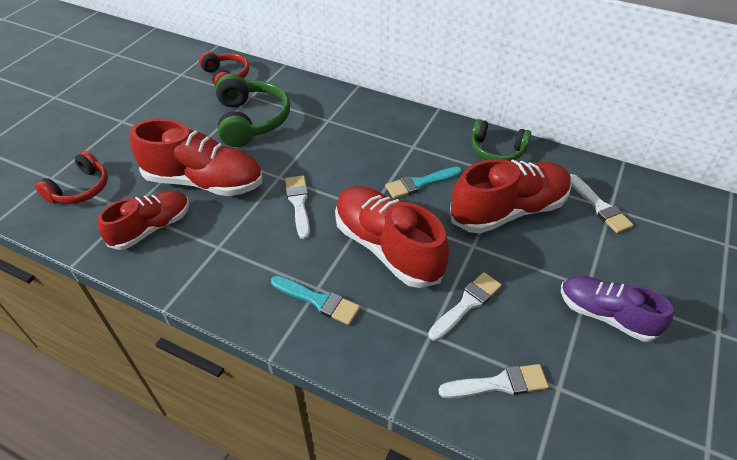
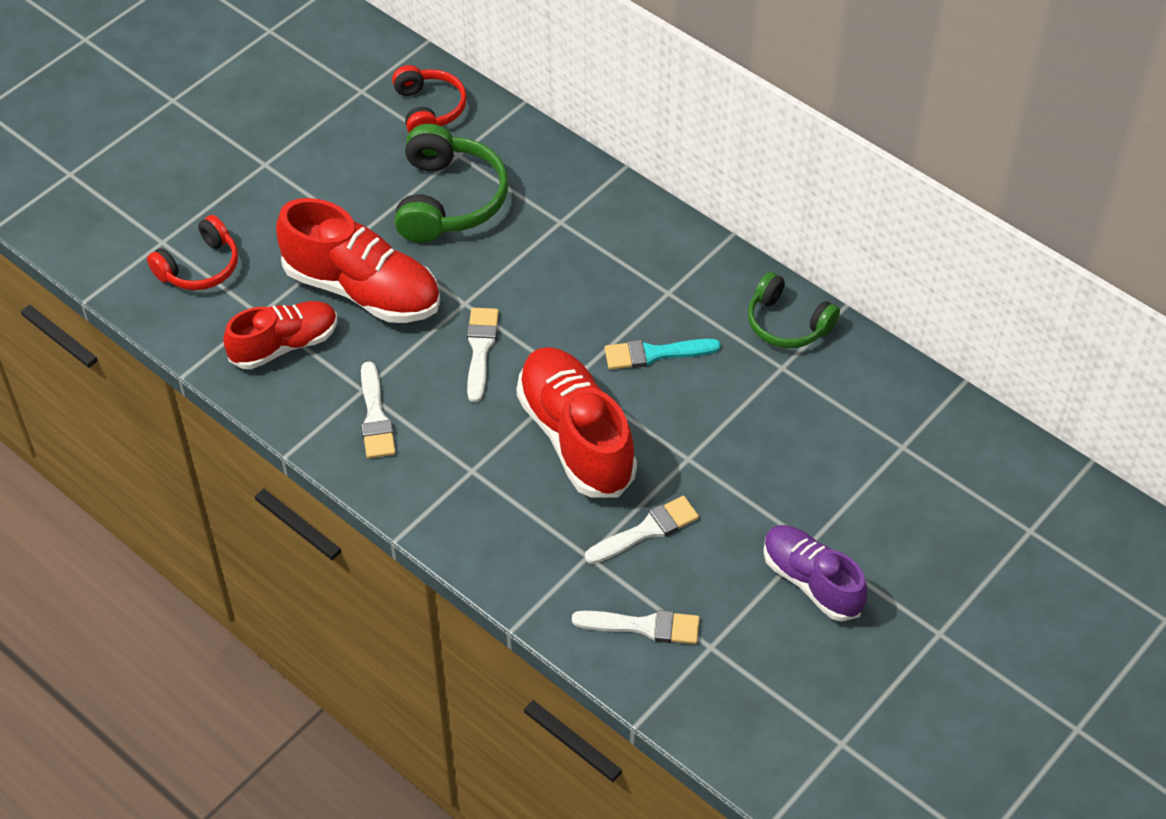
camera: 15 degrees right, 5 degrees up
turquoise brush [271,276,360,325] -> none
red shoe [450,159,572,234] -> none
white brush [570,174,634,233] -> white brush moved to [361,362,396,458]

